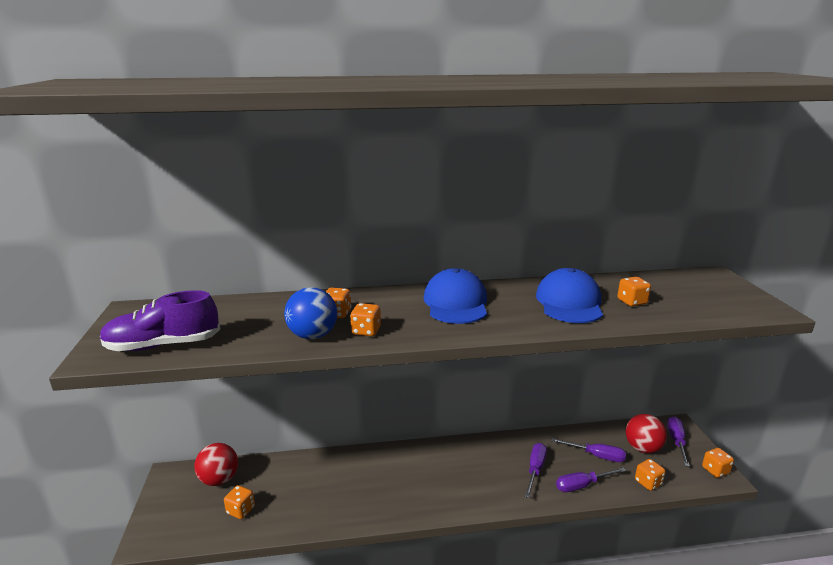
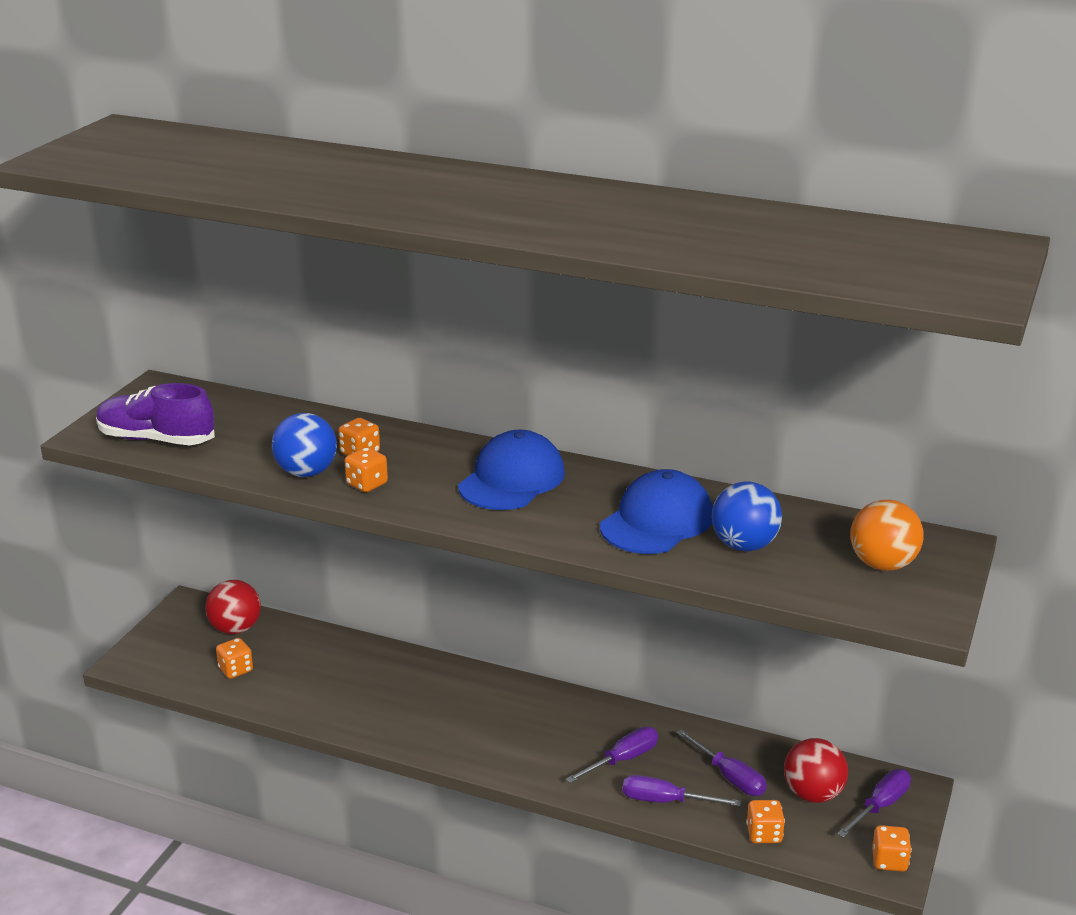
camera: 30 degrees right, 5 degrees up
orange dice [617,277,651,306] -> blue ball [712,481,782,551]
none -> orange ball [850,500,924,571]

